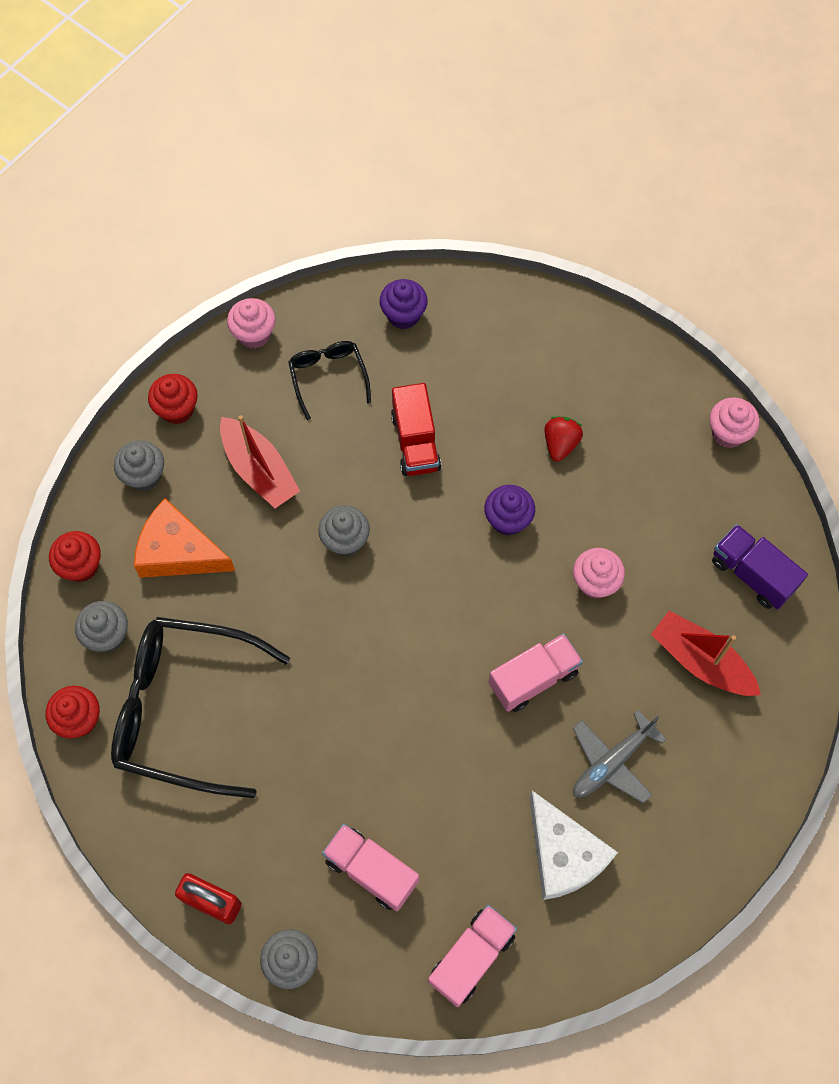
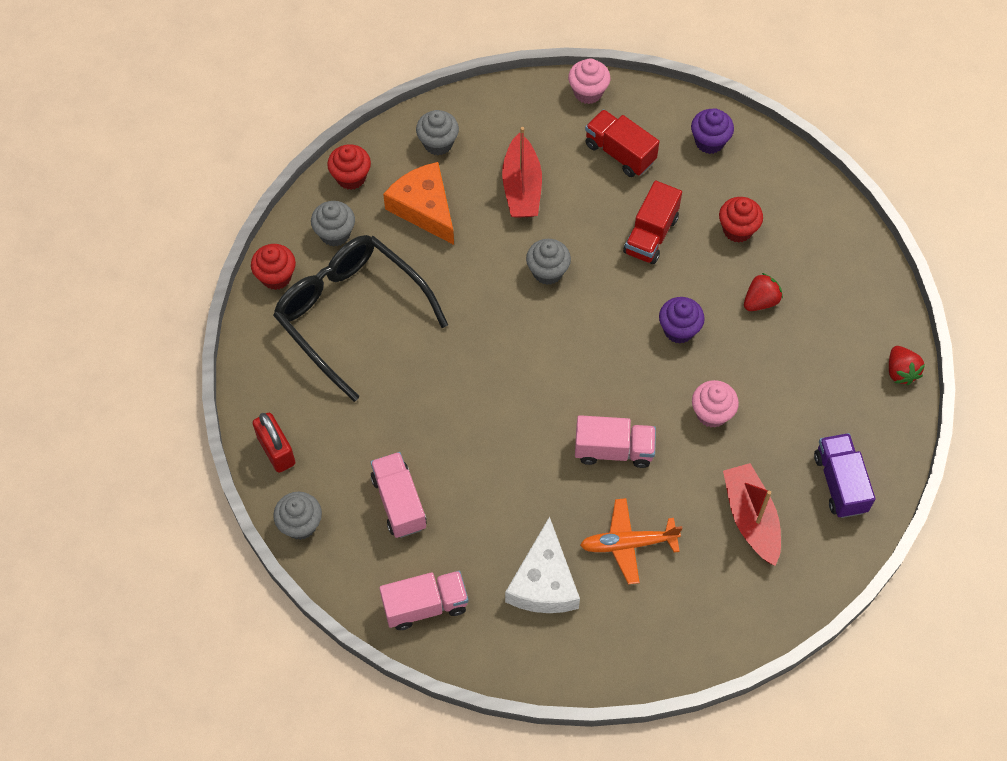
camera: 35 degrees right, 5 degrees down
red cupcake [148,374,198,424] -> red cupcake moved to [719,197,763,243]
black glasses [288,341,371,420] -> red truck [585,109,659,177]
grey plane [573,710,666,803] -> orange plane [580,498,682,584]
pink cupcake [710,397,760,448] -> red strawberry [889,346,925,385]

